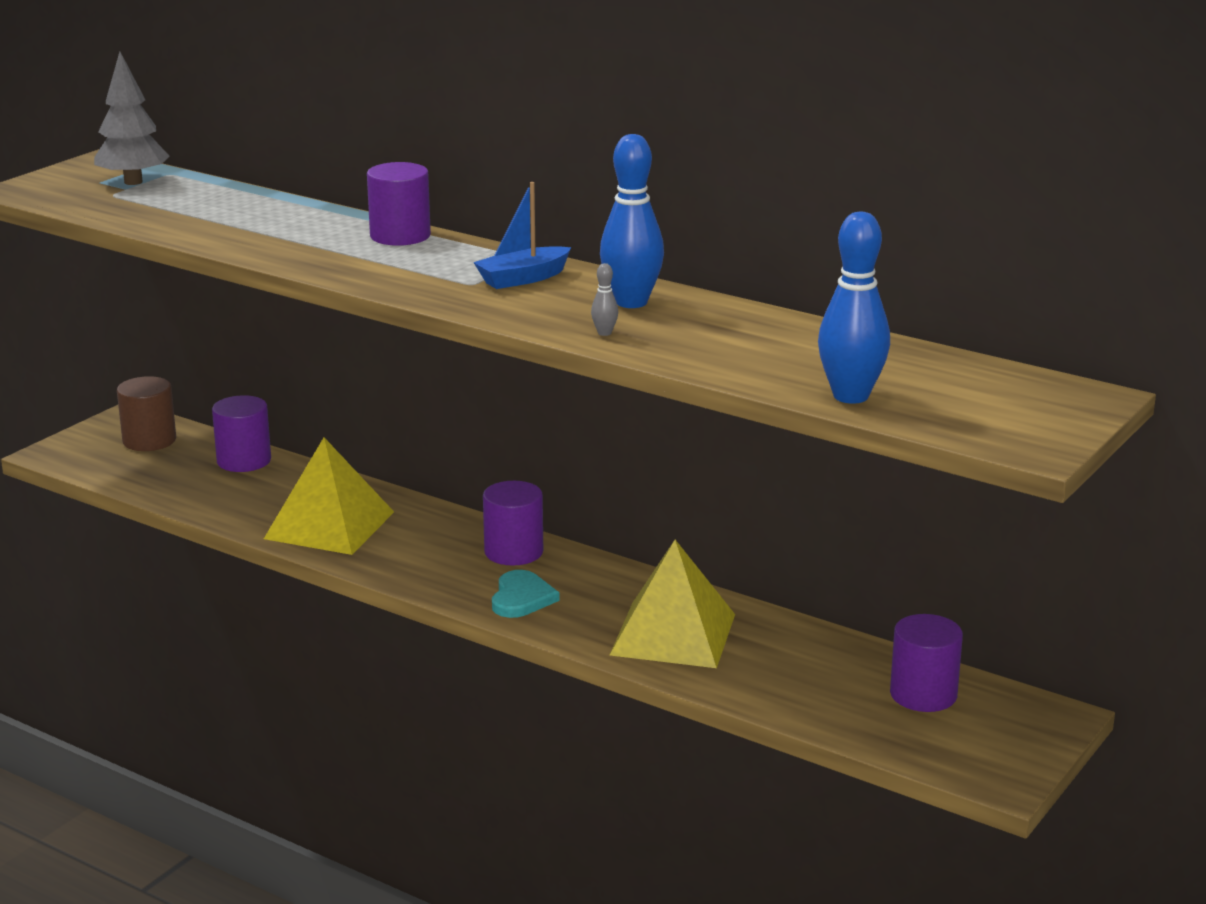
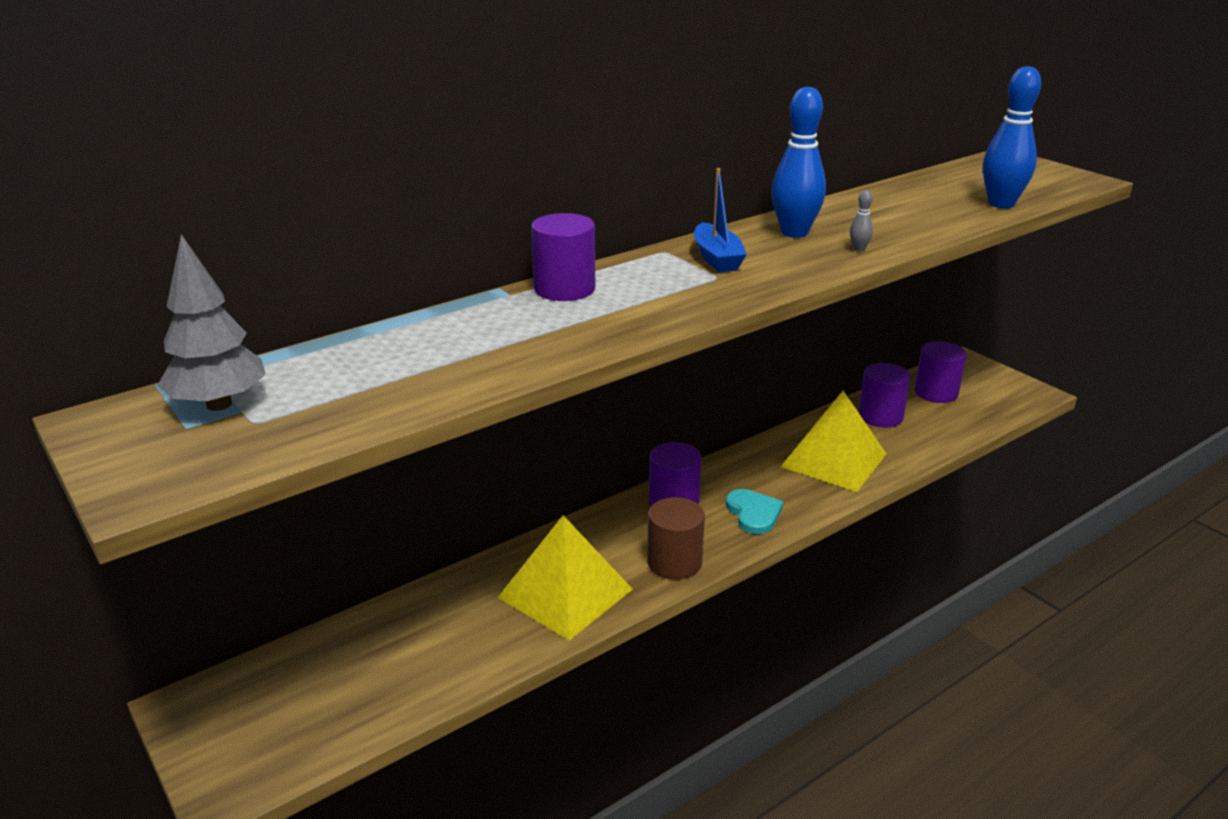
camera: 70 degrees left, 5 degrees up
brown cylinder [117,376,176,451] -> brown cylinder moved to [647,497,705,580]
purple cylinder [212,395,271,472] -> purple cylinder moved to [858,363,911,428]
turquoise heart [492,570,560,618] -> turquoise heart turned 45 degrees clockwise [726,489,783,534]

